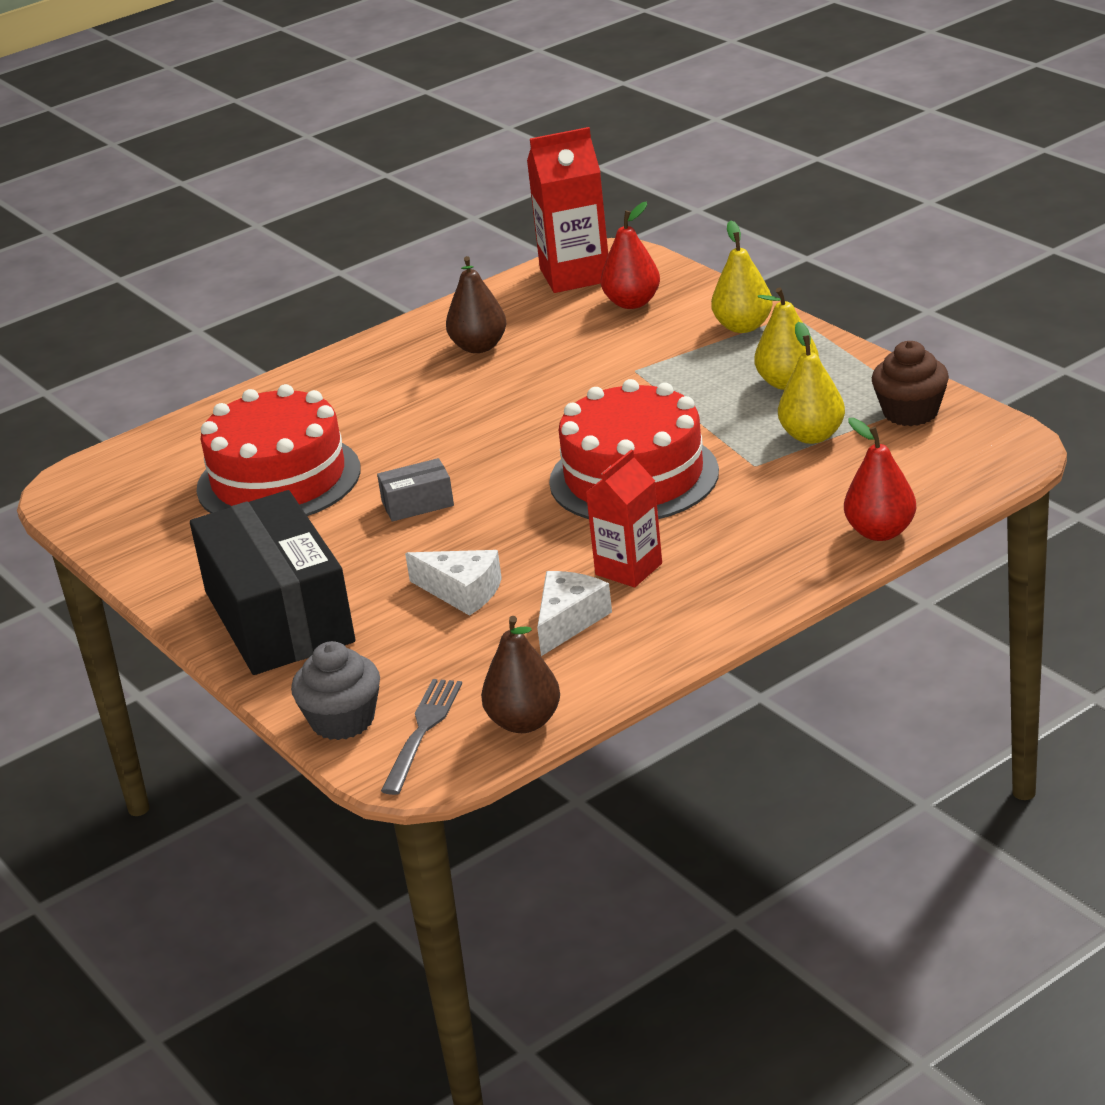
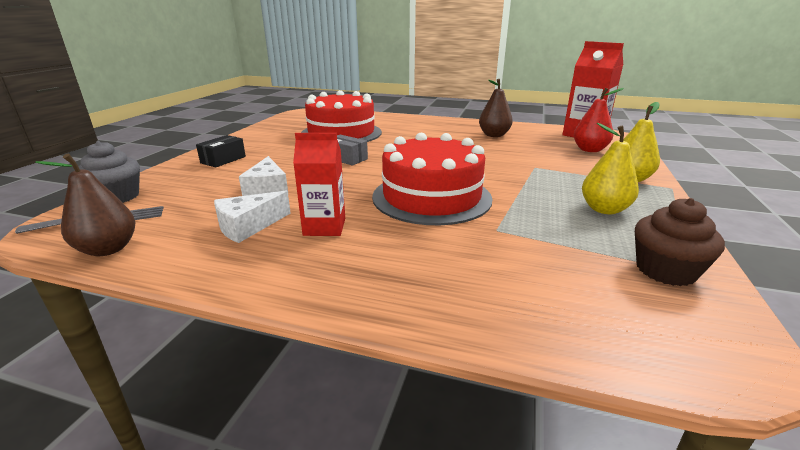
camera: 50 degrees right, 5 degrees down
black box [190,490,355,675] -> black box [196,135,246,167], size x0.41
white cheese [537,571,612,656] -> white cheese turned 150 degrees clockwise [214,191,291,243]
yellow pear [778,322,845,444] -> none
red pear [844,418,916,541] -> none

